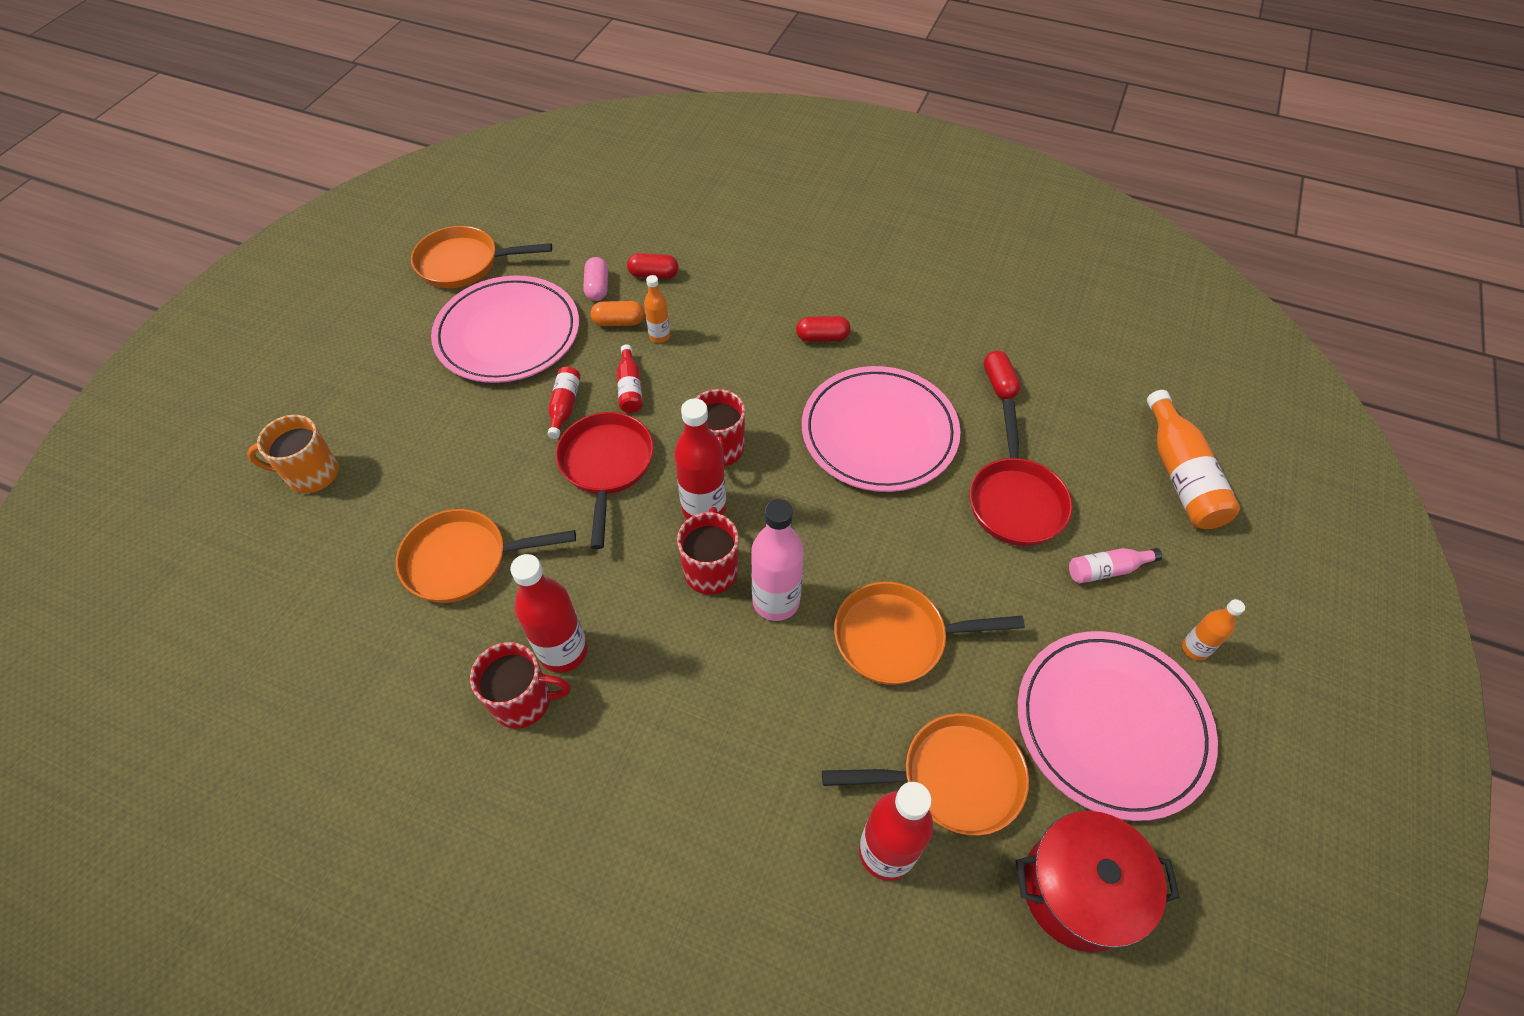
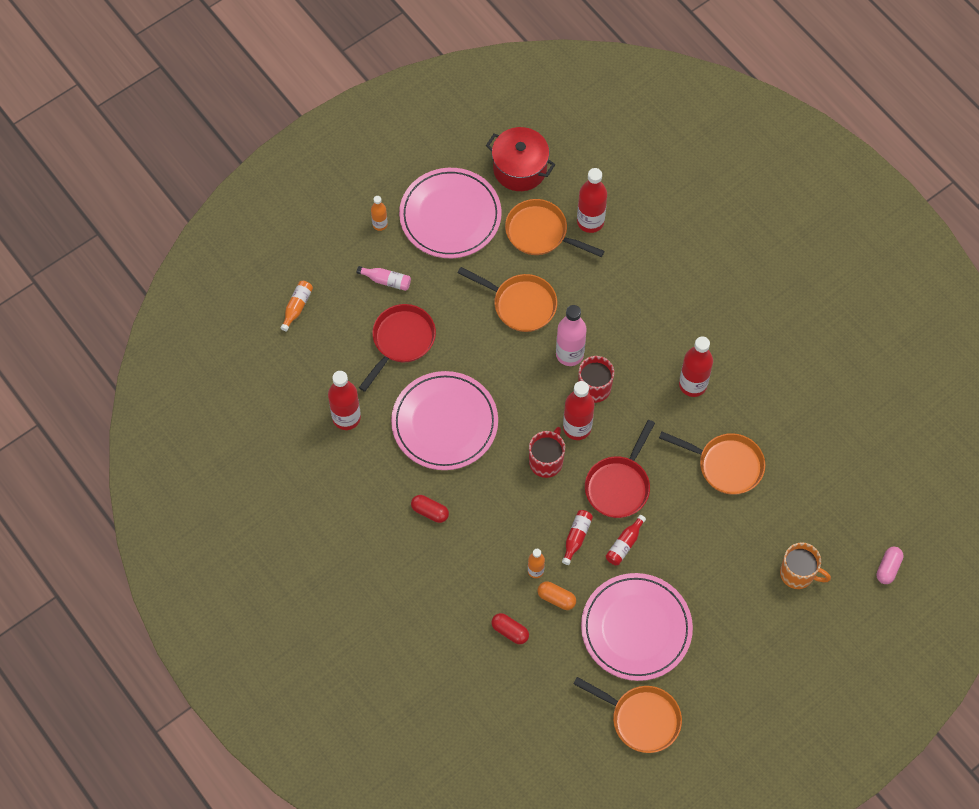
camera: 150 degrees left, 10 degrees up
red mug [470,642,571,729] -> none
pink capsule [583,257,608,301] -> pink capsule moved to [877,546,903,584]
red capsule [984,351,1021,399] -> red bottle [328,371,361,430]
orange bottle [1147,390,1240,529] -> orange bottle [280,281,313,331], size x0.55

